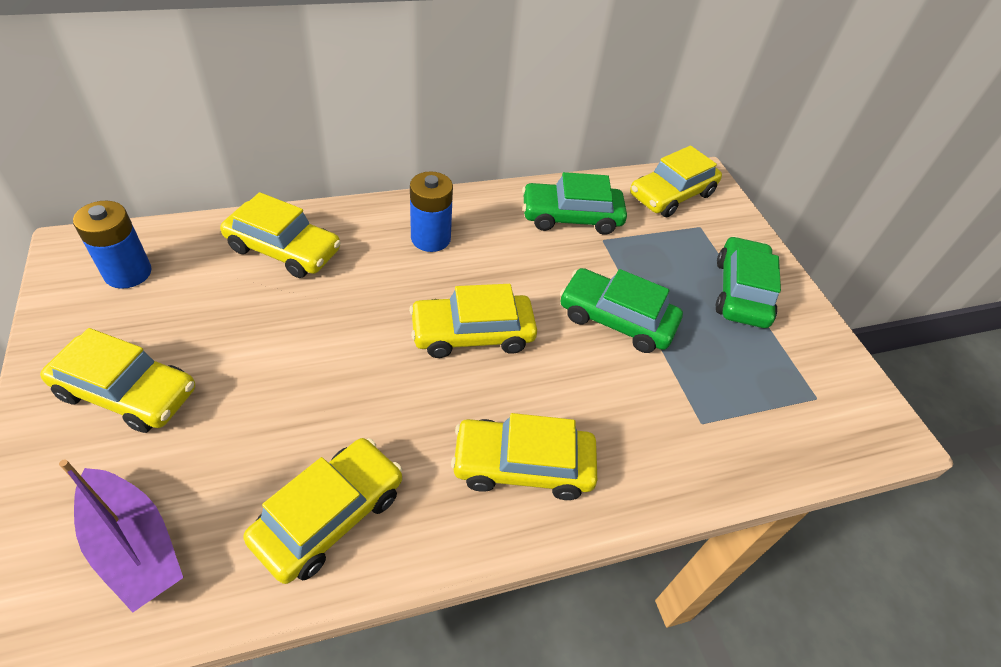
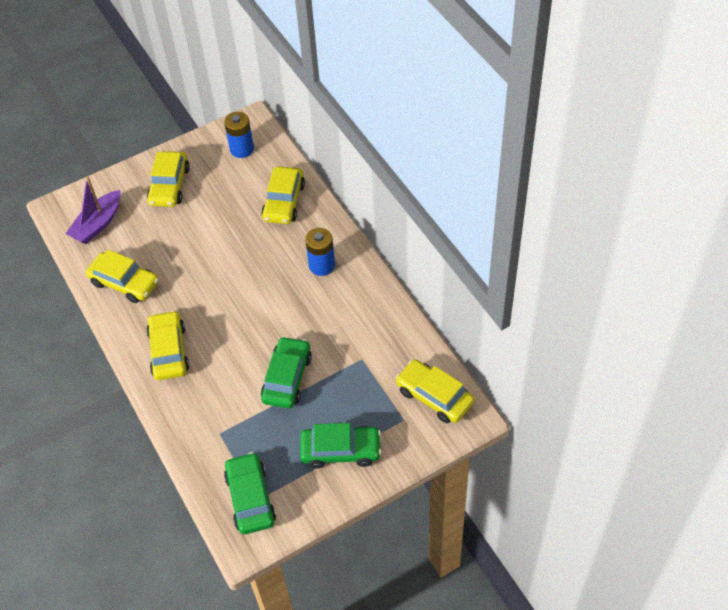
camera: 85 degrees right, 5 degrees up
yellow car [409,284,537,358] -> none
green car [522,172,627,235] -> green car moved to [224,452,276,534]

